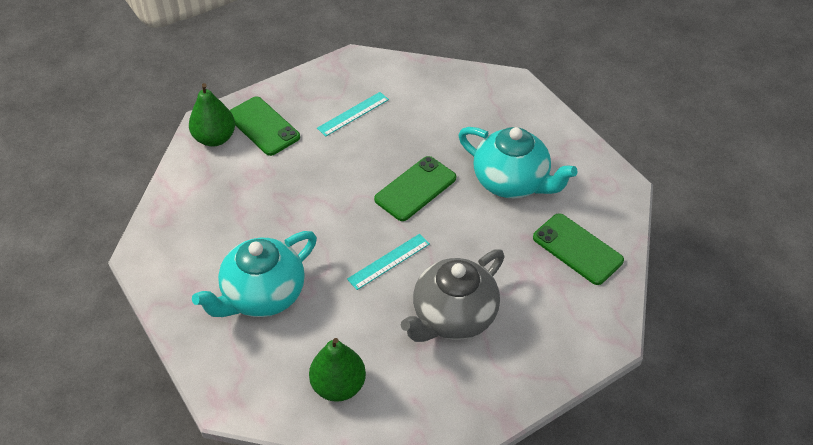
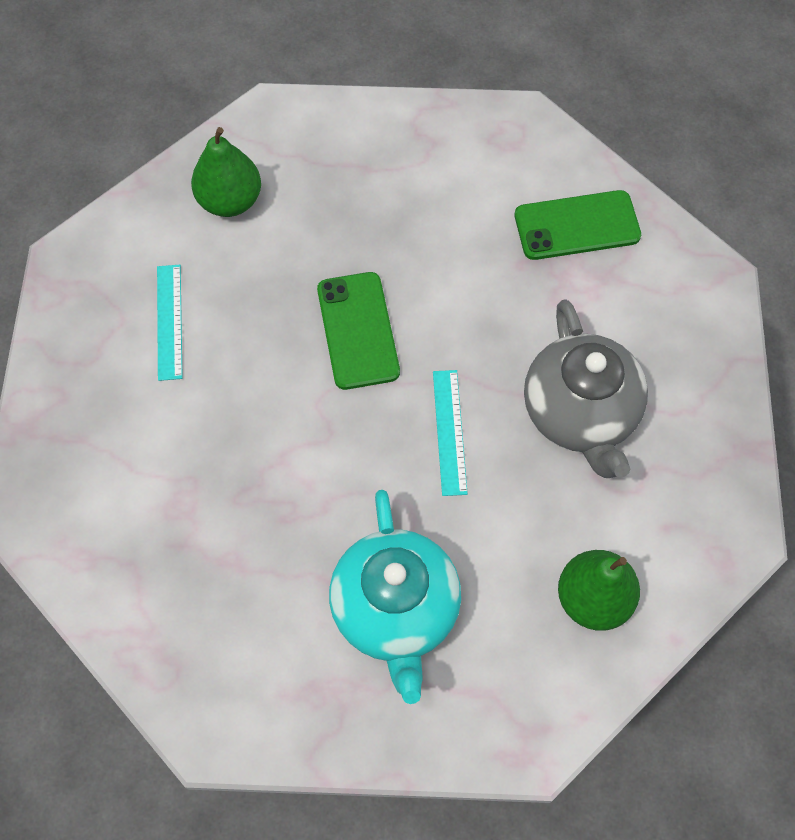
camera: 55 degrees left, 15 degrees up
green pear [189,83,235,147] -> green pear moved to [191,127,261,217]
green phone [230,96,300,156] -> none
turquoise teapot [458,127,578,198] -> none

